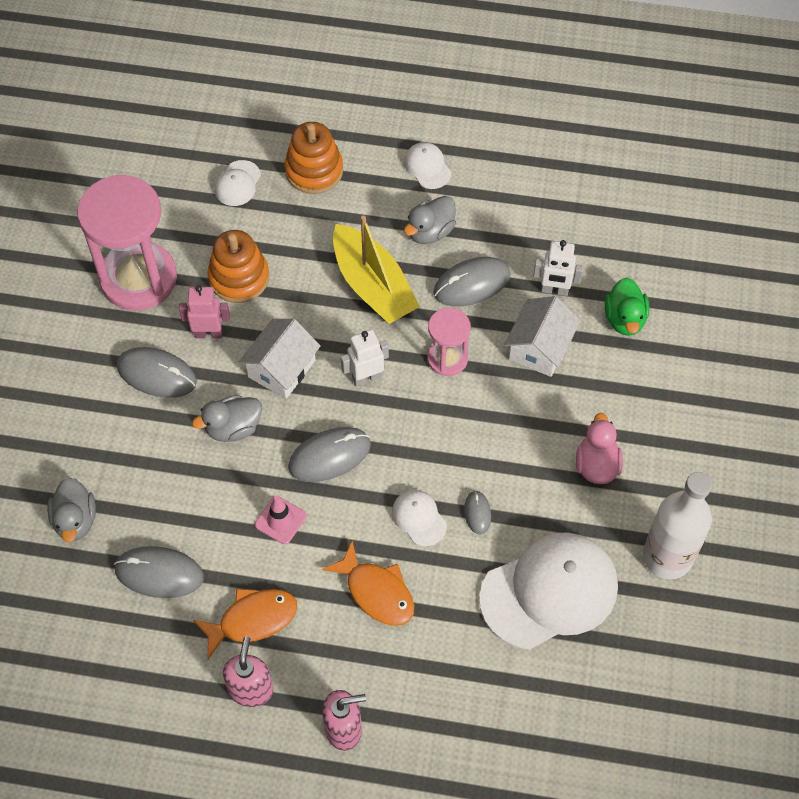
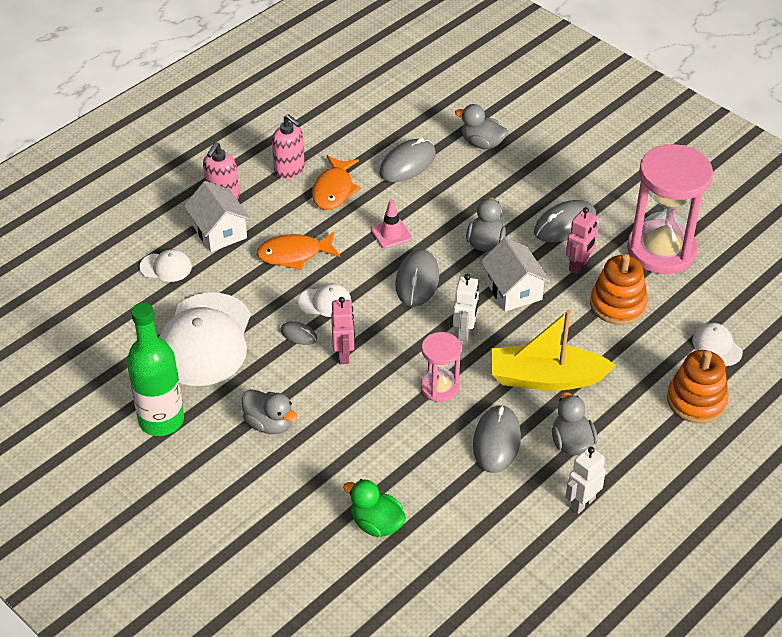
camera: 125 degrees right, 15 degrees down
white cap [404,142,451,189] -> white cap moved to [139,249,192,282]
white house [504,296,581,377] -> white house moved to [184,181,251,252]
white robot [533,240,583,296] -> white robot moved to [565,446,606,514]
pink duck [576,413,623,484] -> grey duck [242,389,297,434]
white bottle [643,472,712,579] -> green bottle [127,303,184,436]
none -> pink robot [331,297,355,364]

